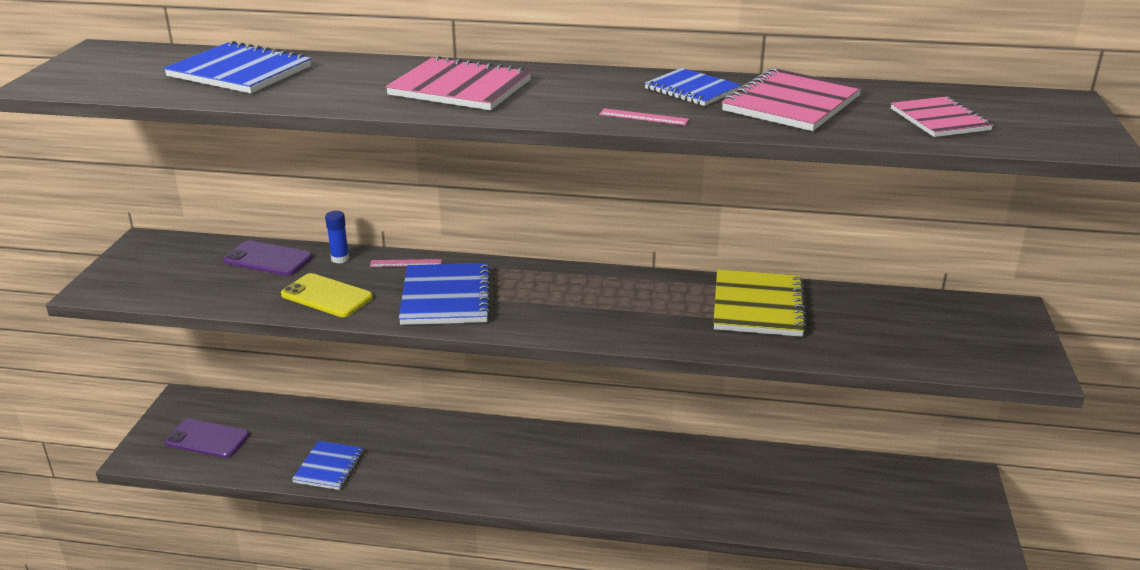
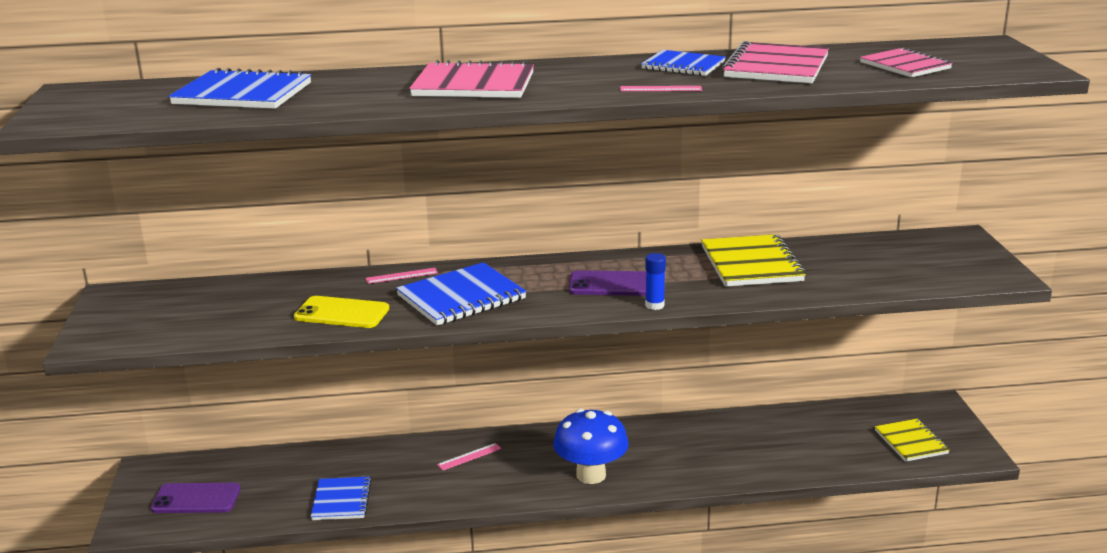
camera: 15 degrees left, 5 degrees down
purple phone [223,240,313,276] -> purple phone moved to [569,270,646,296]
blue glue stick [325,211,349,264] -> blue glue stick moved to [645,253,666,310]
blue notebook [399,263,492,325] -> blue notebook turned 75 degrees clockwise [396,262,527,326]
none -> pink ruler [437,443,501,470]
none -> blue mushroom [553,409,629,484]
none -> yellow notebook [875,419,950,462]

